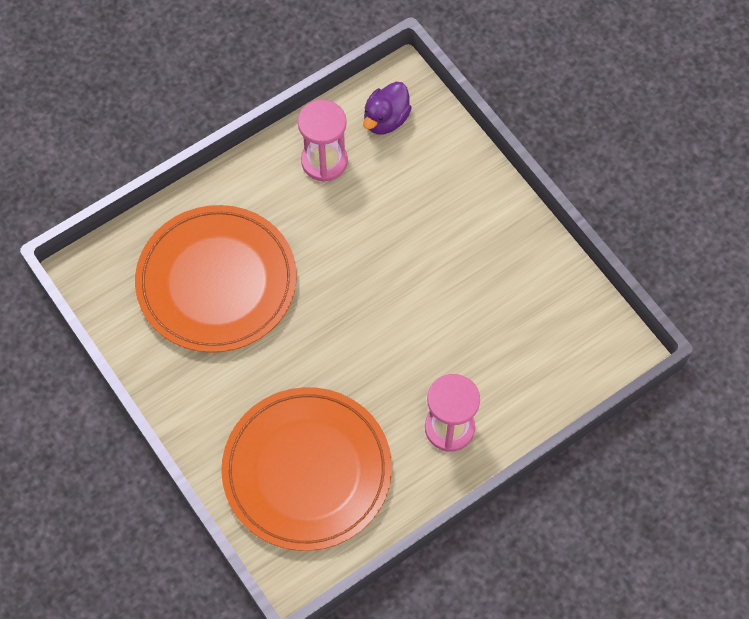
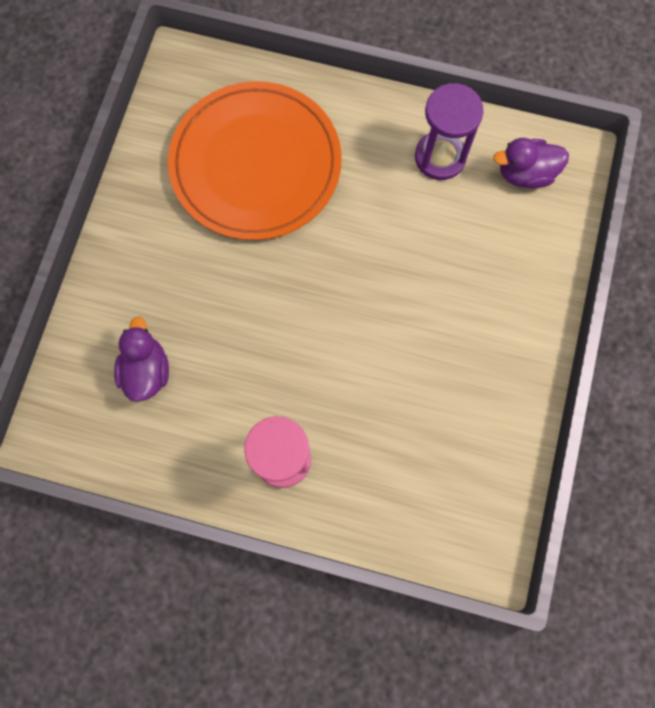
camera: 50 degrees right, 10 degrees up
orange plate [221,387,392,551] -> purple duck [114,316,169,402]
pink hourglass [298,100,348,182] -> purple hourglass [415,83,484,180]

